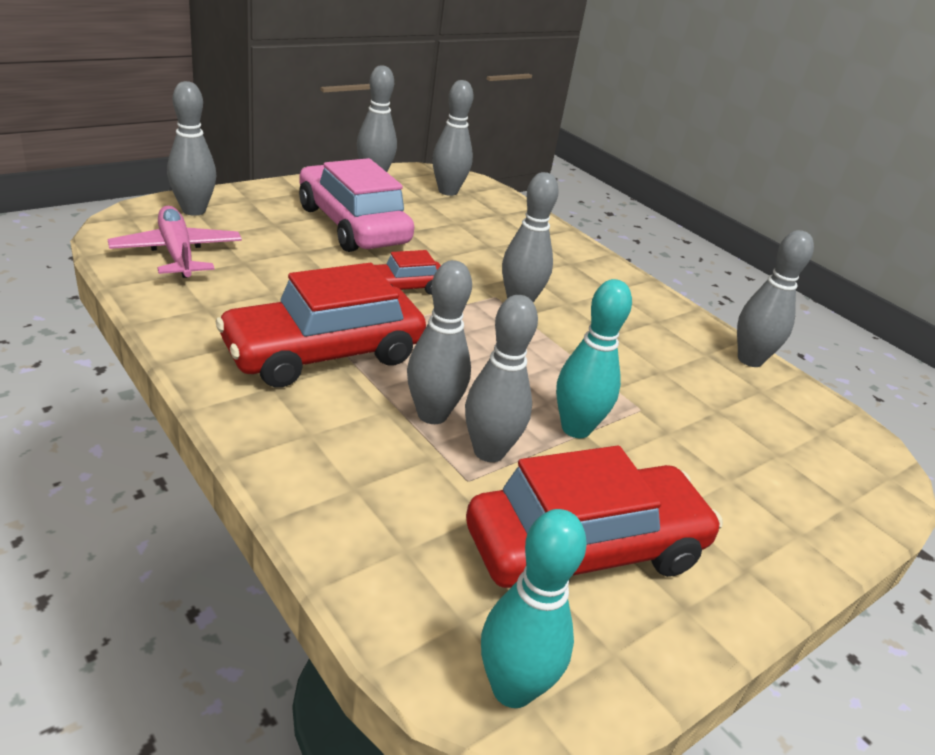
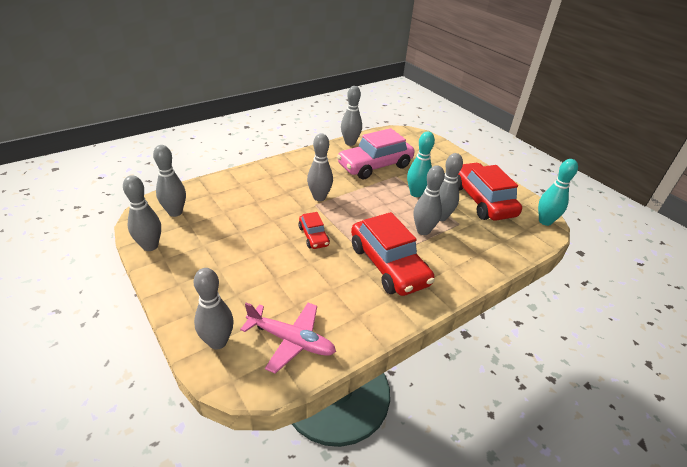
camera: 85 degrees left, 5 degrees up
pink plane [108,206,242,278] -> pink plane turned 135 degrees counterclockwise [240,303,336,374]
pink car [299,158,414,252] -> pink car moved to [337,128,415,179]

